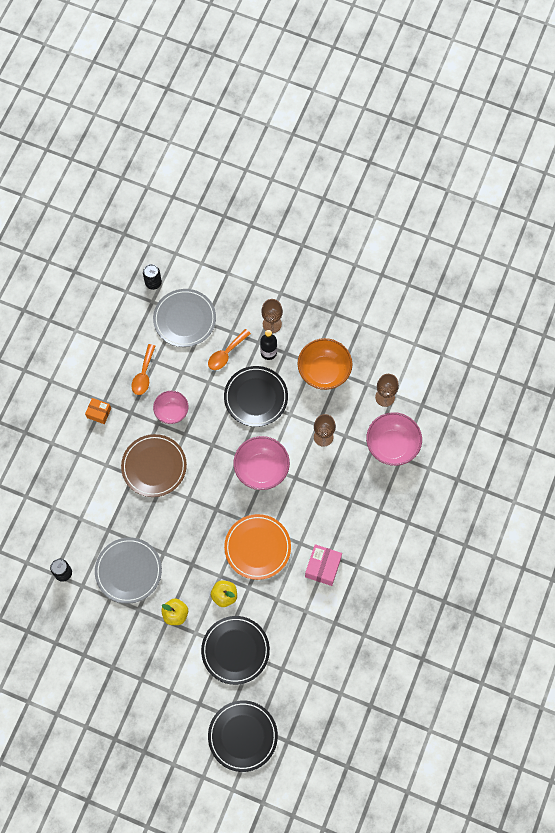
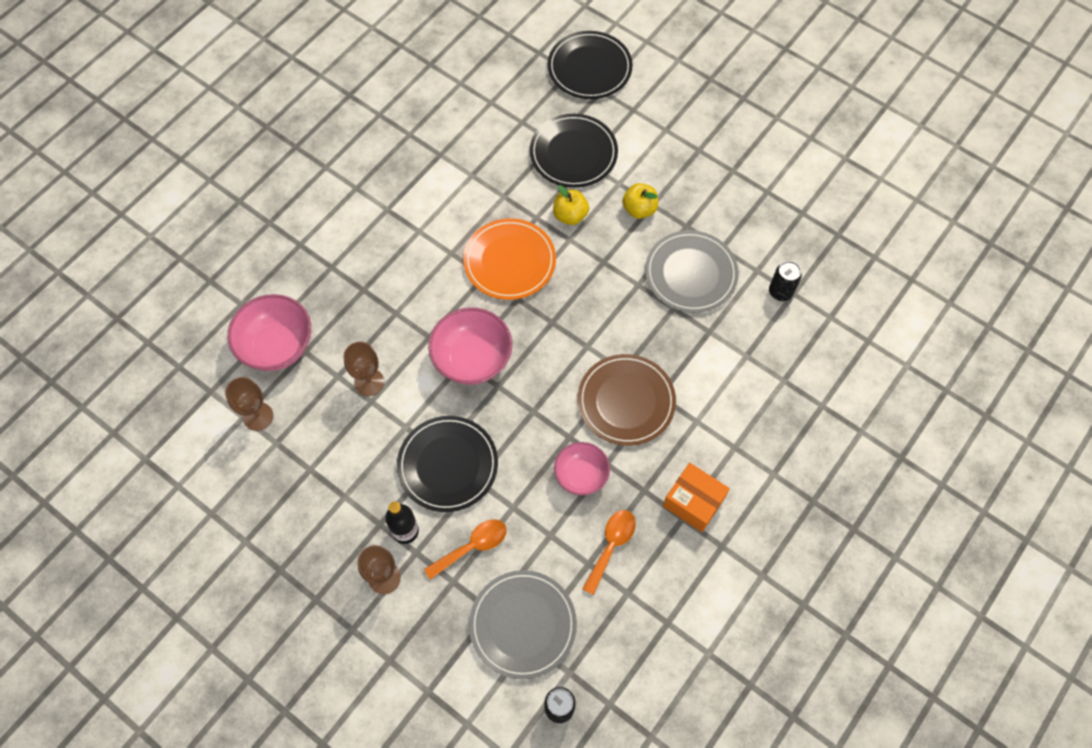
camera: 165 degrees left, 5 degrees down
orange box [85,398,111,424] -> orange box [663,463,730,532], size x1.53
orange bowl [298,338,352,390] -> none
pink box [305,544,342,586] -> none

